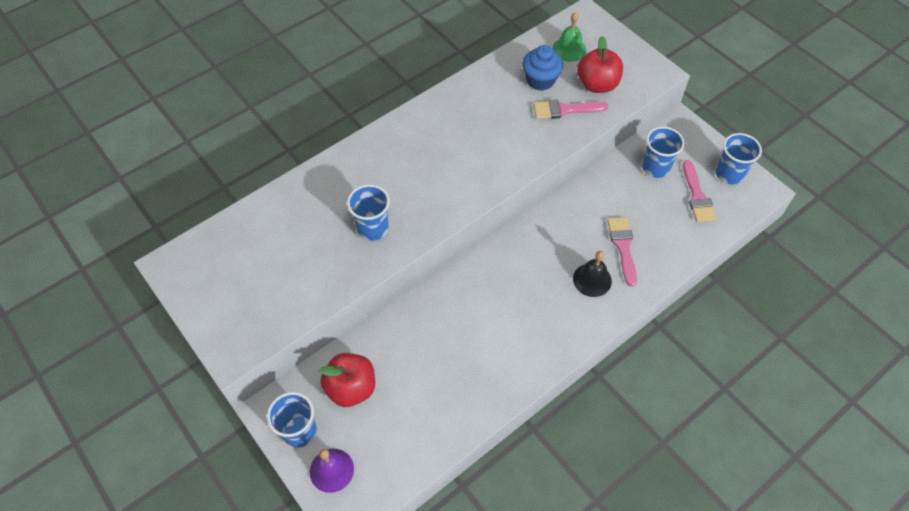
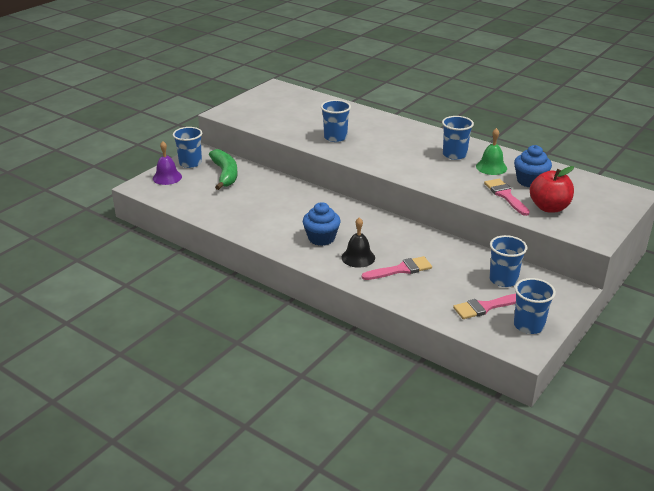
camera: 75 degrees right, 25 degrees down
red apple [319,353,375,407] -> green banana [209,149,237,190]
green bell [552,12,586,62] -> green bell moved to [476,128,507,175]
none -> blue cupcake [303,202,340,246]
none -> blue cup [442,116,474,160]

